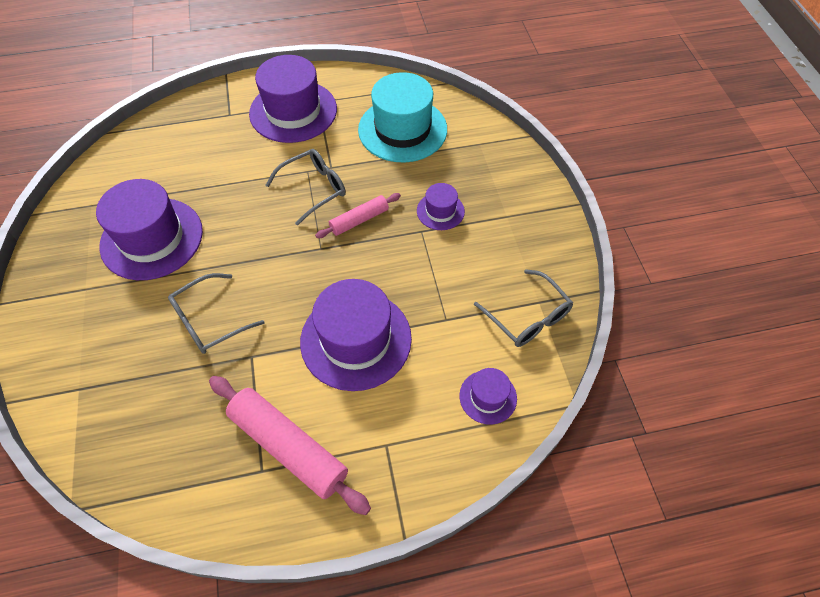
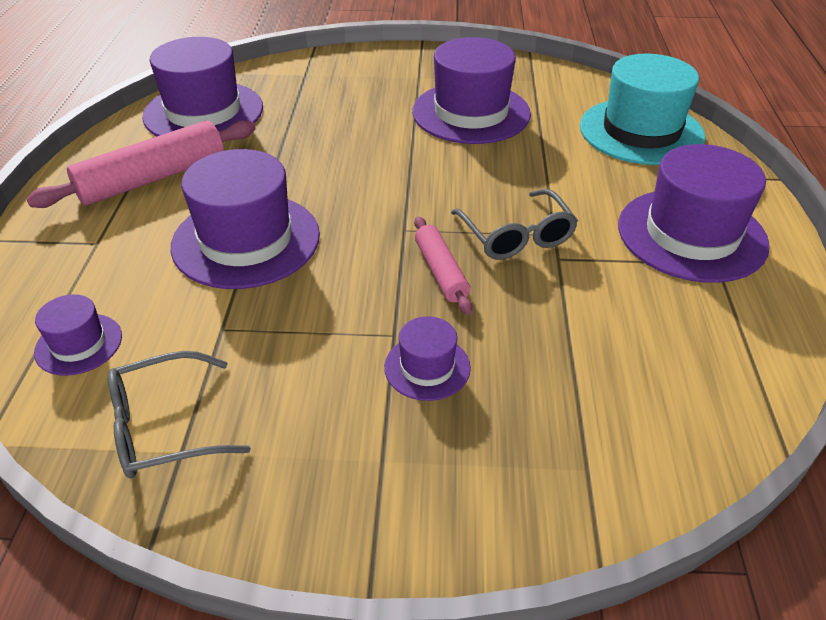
camera: 105 degrees right, 15 degrees down
grey glasses [168,273,264,354] -> none
turquoise hat [358,72,447,162] -> turquoise hat moved to [580,54,705,165]
none -> purple hat [142,37,263,136]

